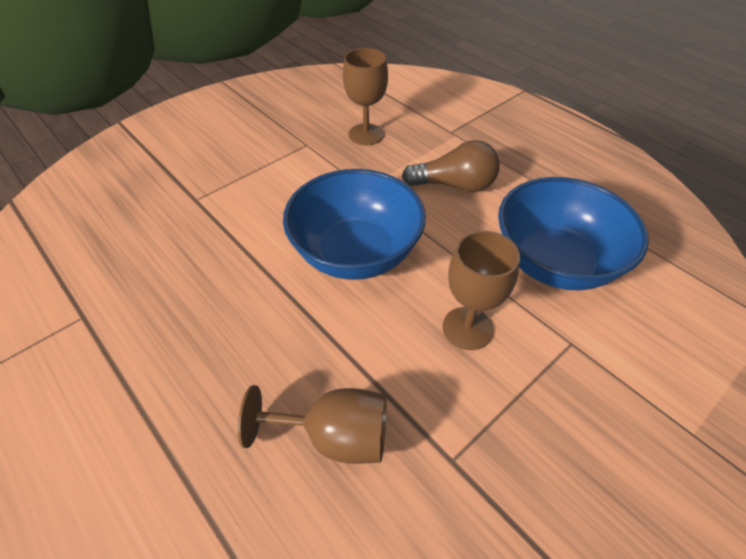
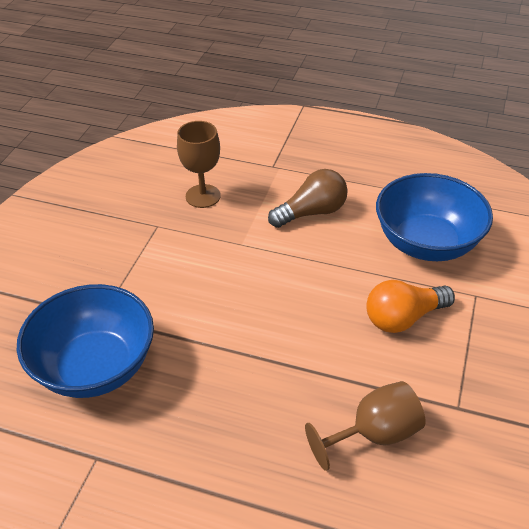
camera: 30 degrees left, 5 degrees down
blue bowl [283,169,426,280] -> blue bowl moved to [17,284,154,398]
brown goblet [443,231,520,350] -> orange light bulb [366,280,455,333]

